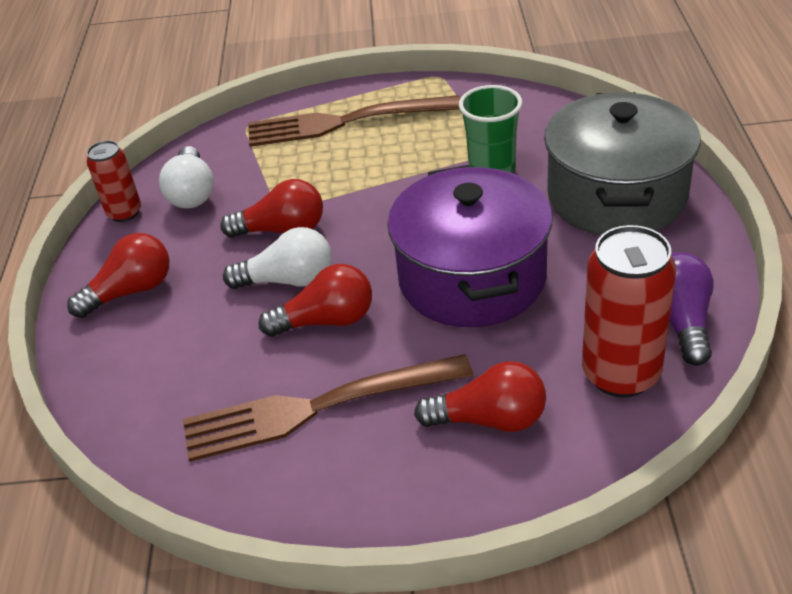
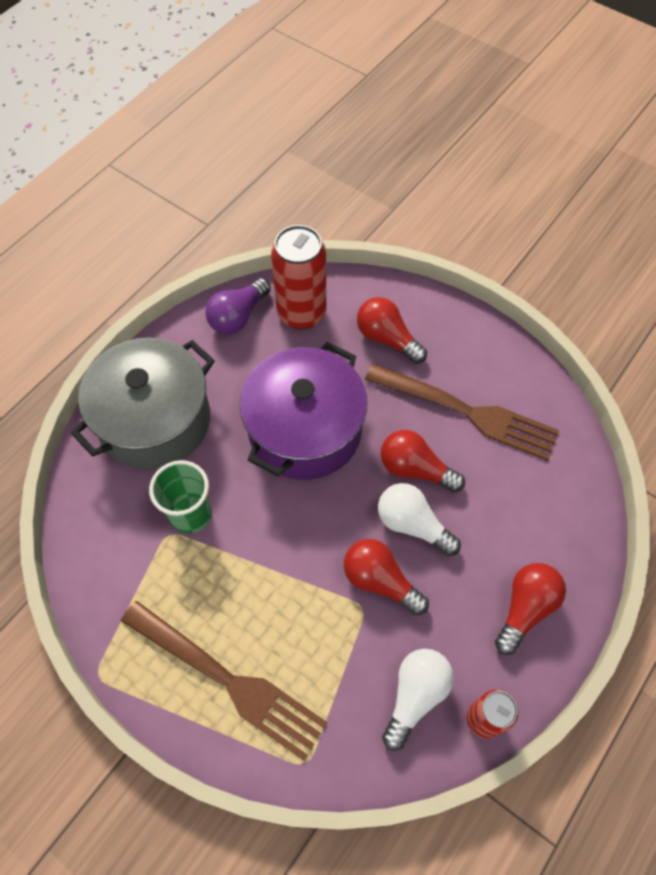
camera: 145 degrees left, 20 degrees up
red light bulb [67,233,170,318] -> red light bulb turned 120 degrees clockwise [495,563,566,655]

